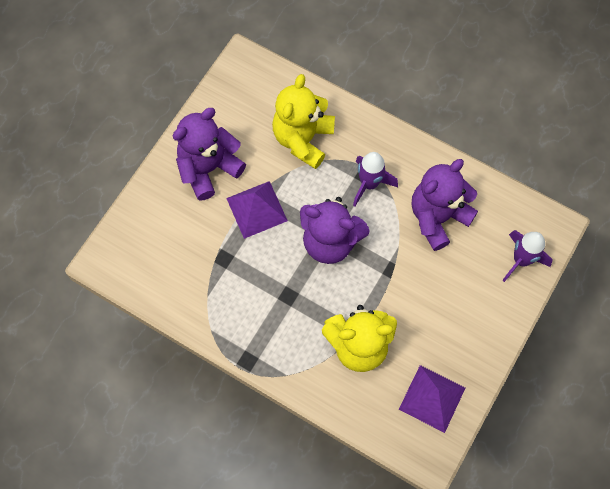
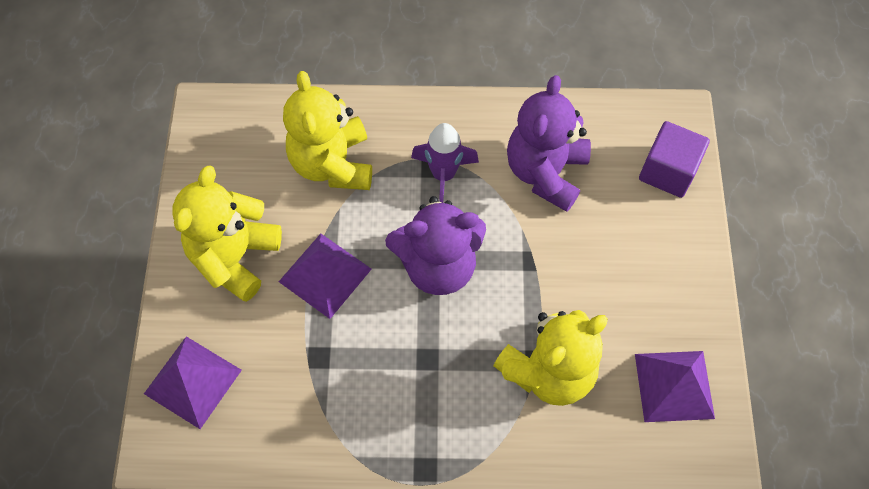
camera: 30 degrees left, 5 degrees down
purple teddy bear [173,108,246,201] -> yellow teddy bear [172,165,282,302]
purple rocket [503,230,553,282] -> purple cube [639,121,710,198]
none -> purple pyramid [144,336,242,429]

